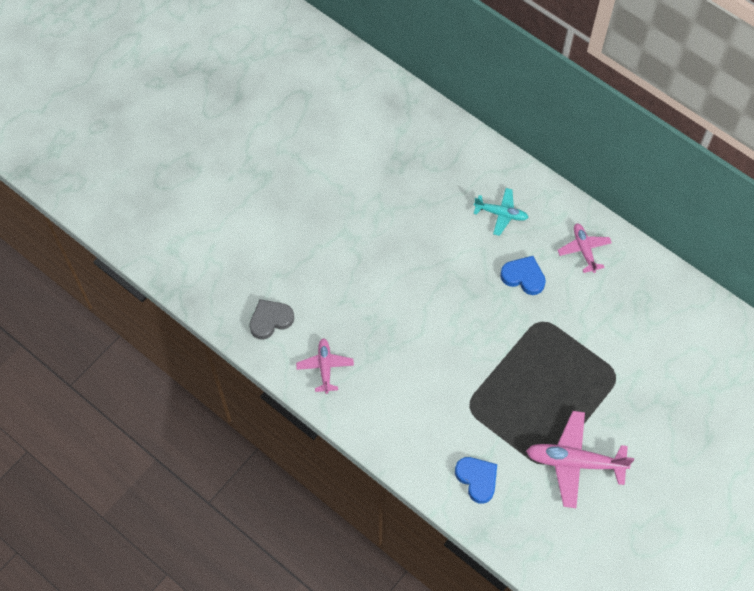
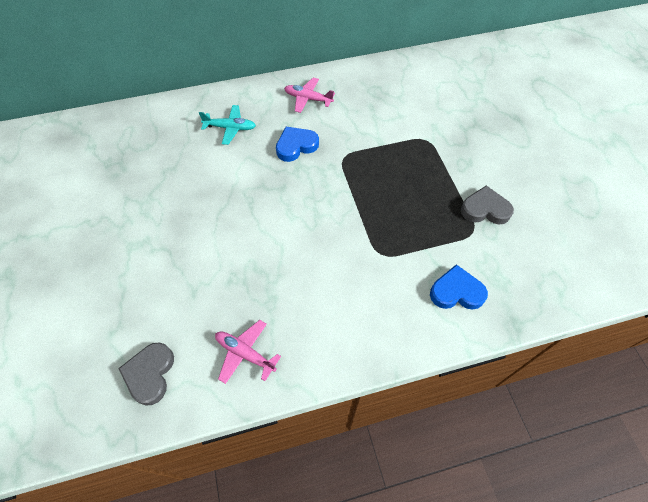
camera: 55 degrees left, 5 degrees down
turquoise plane [473,188,529,236] -> turquoise plane turned 45 degrees clockwise [199,105,256,145]
pink plane [526,411,634,508] -> grey heart [461,185,514,224]

